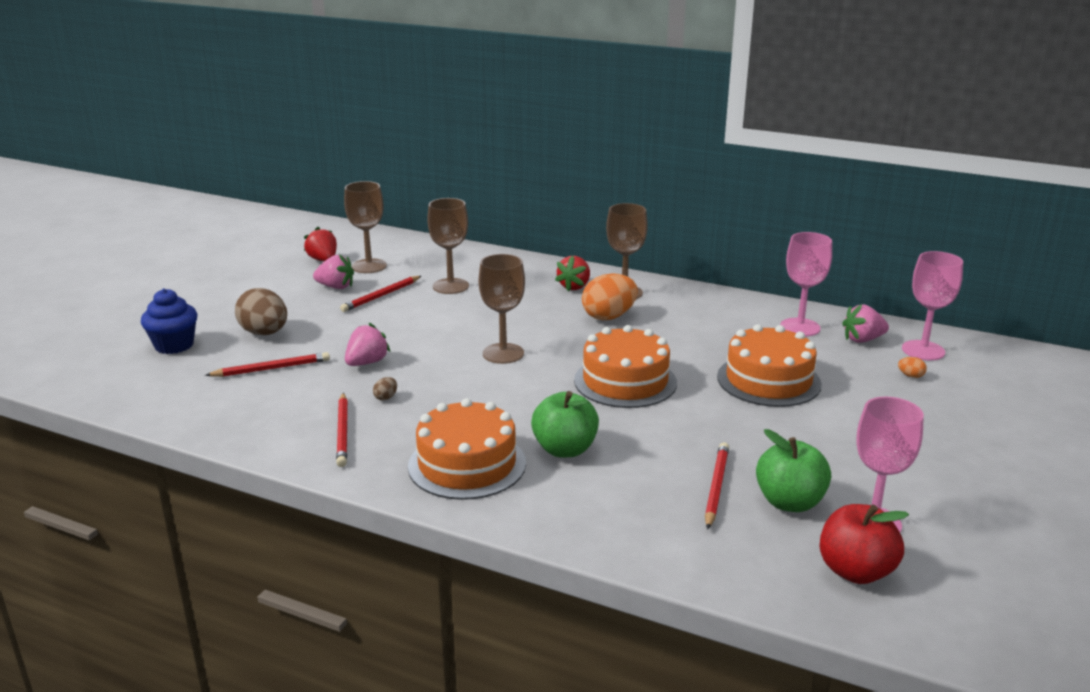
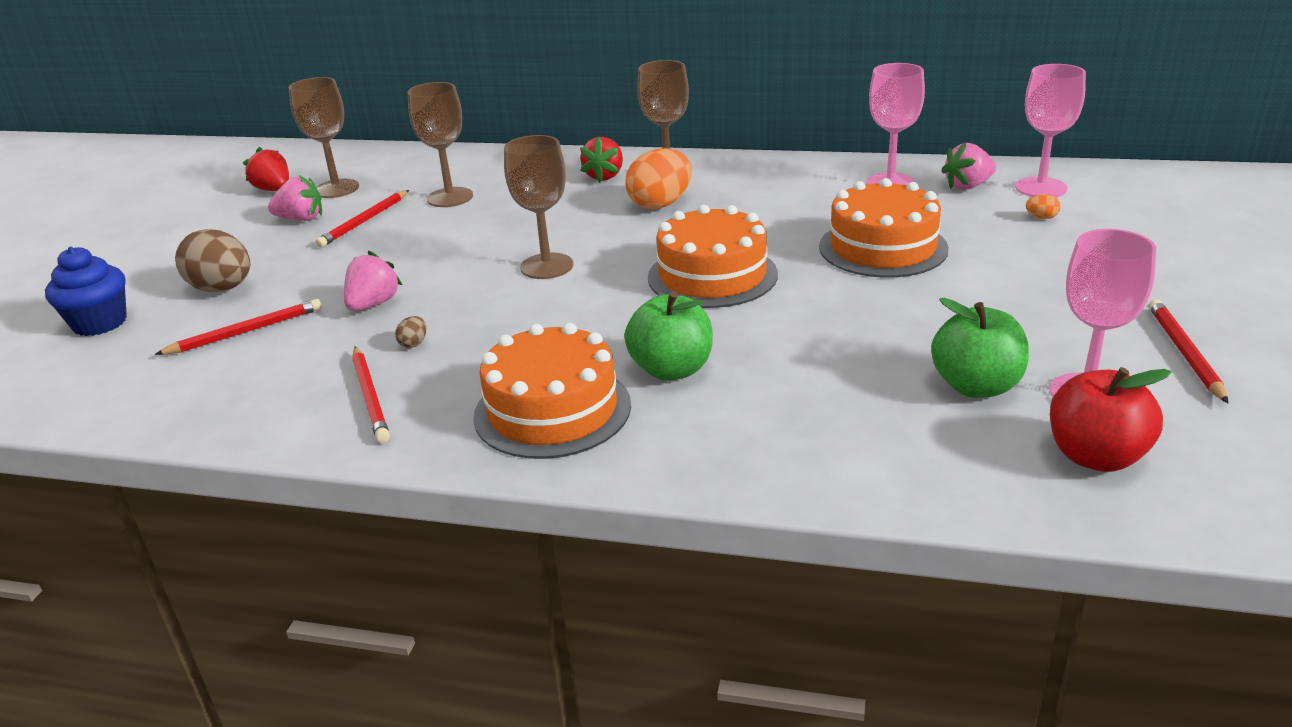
camera: 10 degrees left, 5 degrees up
red pencil [705,442,729,530] -> red pencil moved to [1149,299,1228,403]

